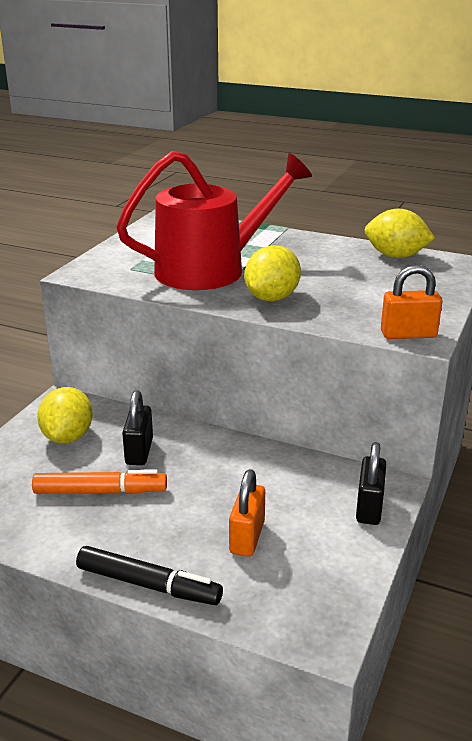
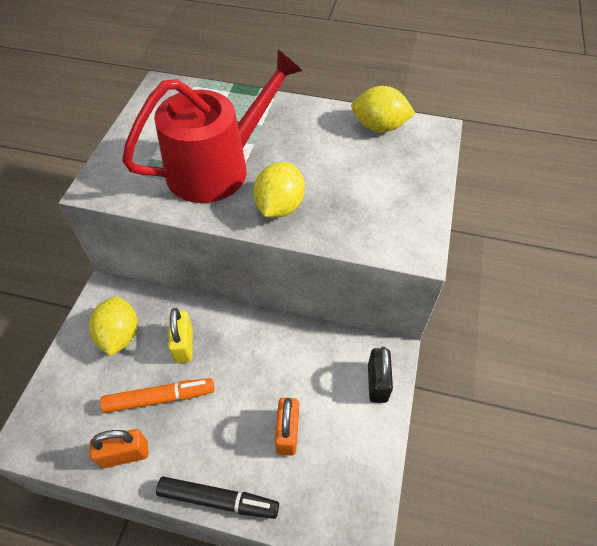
camera: 10 degrees left, 25 degrees up
black padlock [122,390,153,465] -> yellow padlock [168,308,192,363]
orange padlock [381,265,442,339] -> orange padlock moved to [90,429,149,468]

